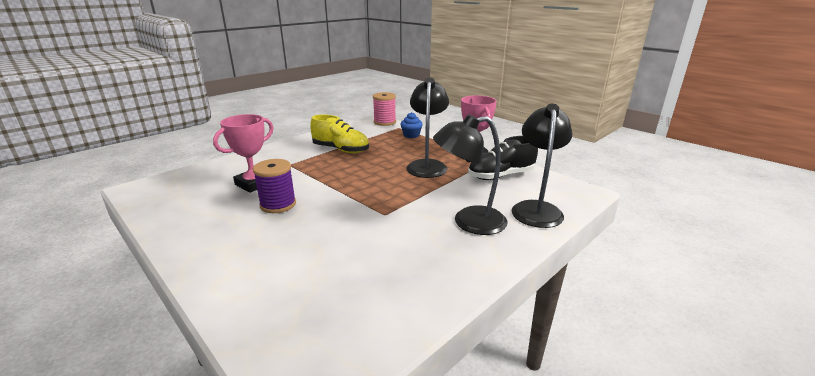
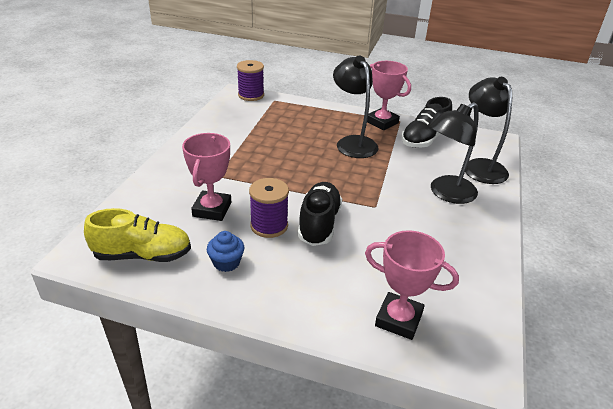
camera: 30 degrees left, 10 degrees up
yellow shoe [310,115,369,153] -> yellow shoe moved to [84,208,191,262]
pink spool [373,92,396,126] -> purple spool [237,60,264,101]
blue cupcake [400,112,423,138] -> blue cupcake moved to [207,231,244,272]
none -> black shoe [298,182,342,246]
none -> pink trophy [365,230,459,340]

